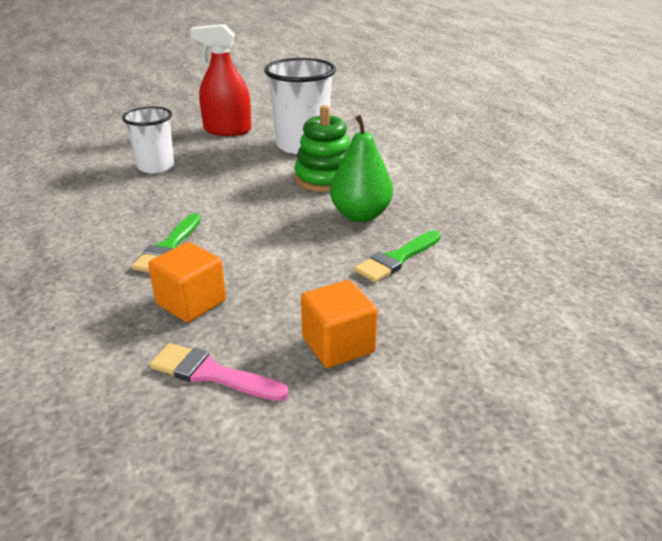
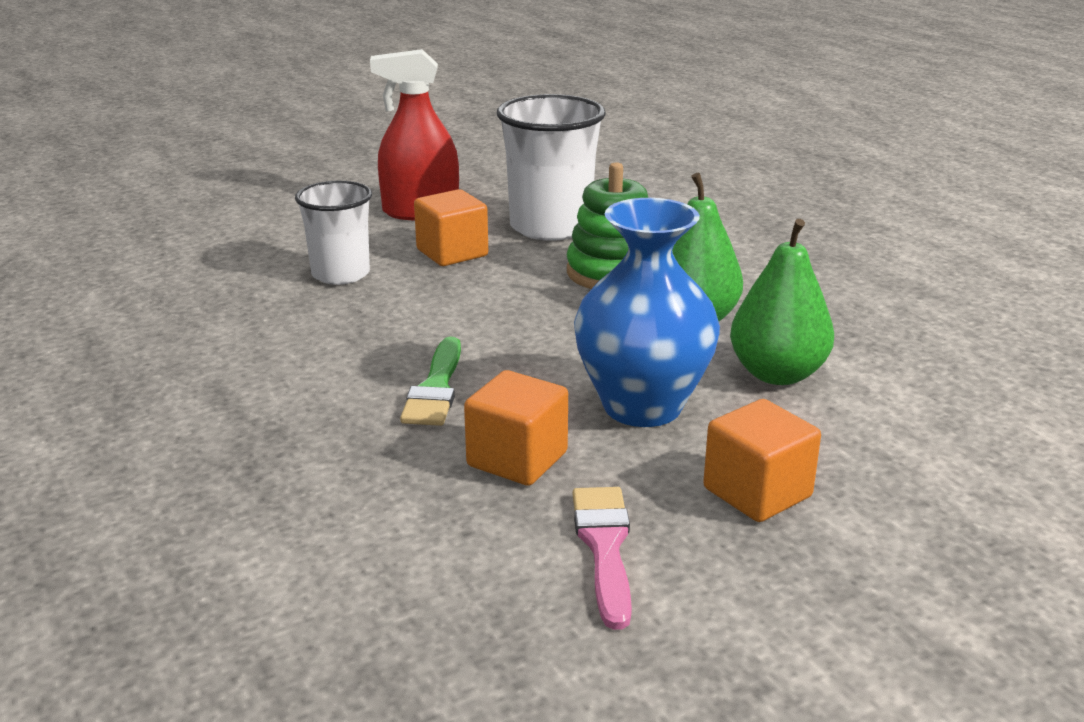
camera: 10 degrees left, 5 degrees down
pink brush [150,343,289,401] -> pink brush turned 75 degrees clockwise [572,487,632,630]
green brush [354,230,441,282] -> green pear [730,219,834,385]
none -> orange cube [414,189,488,266]
none -> blue vase [574,198,720,427]

